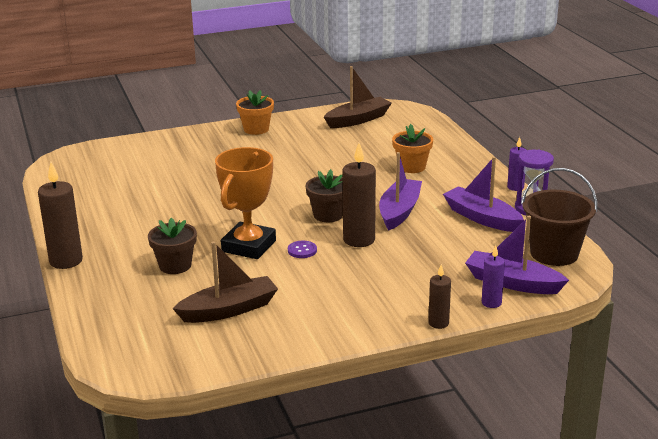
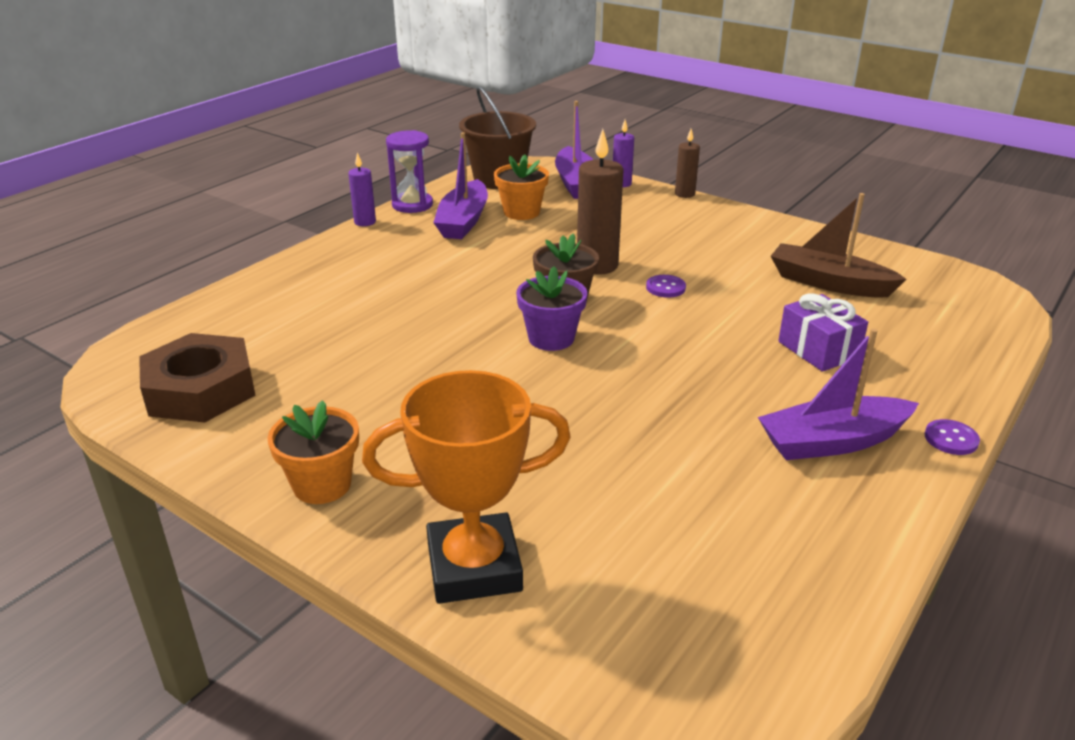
camera: 125 degrees left, 5 degrees up
brown candle [38,162,83,269] -> purple button [925,419,980,455]
brown flower pot [148,218,197,274] -> purple gift [778,293,868,372]
orange trophy [215,147,276,259] -> orange trophy moved to [362,370,571,604]
brown boat [324,66,392,128] -> brown nut [139,333,256,423]
purple boat [379,152,422,231] -> purple boat moved to [758,328,919,460]
orange flower pot [392,124,433,173] -> orange flower pot moved to [494,154,549,220]
none -> purple flower pot [516,266,587,351]

